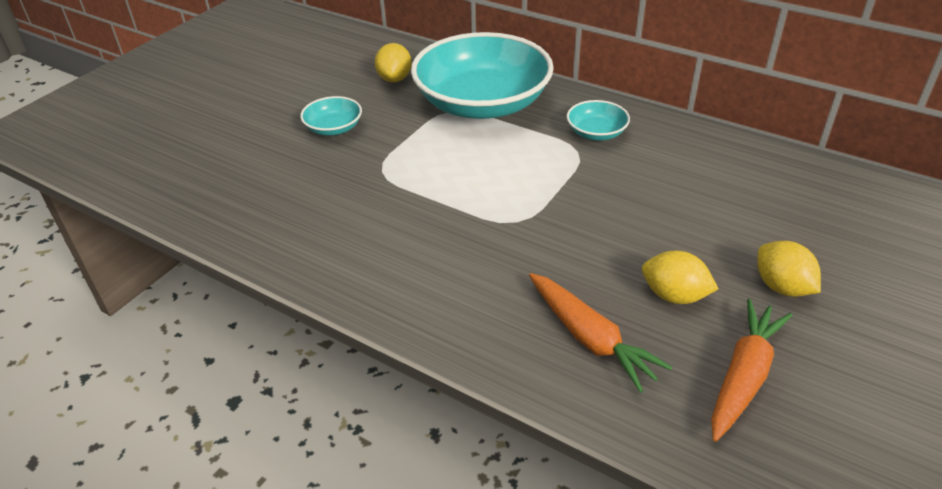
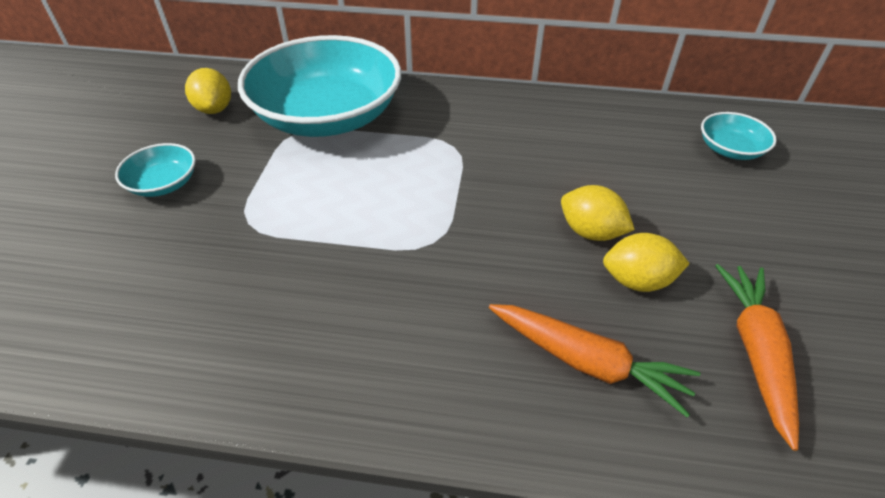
camera: 25 degrees left, 5 degrees up
turquoise bowl [567,100,630,141] -> turquoise bowl moved to [701,112,777,160]
yellow lemon [757,241,821,297] -> yellow lemon moved to [561,185,635,241]

